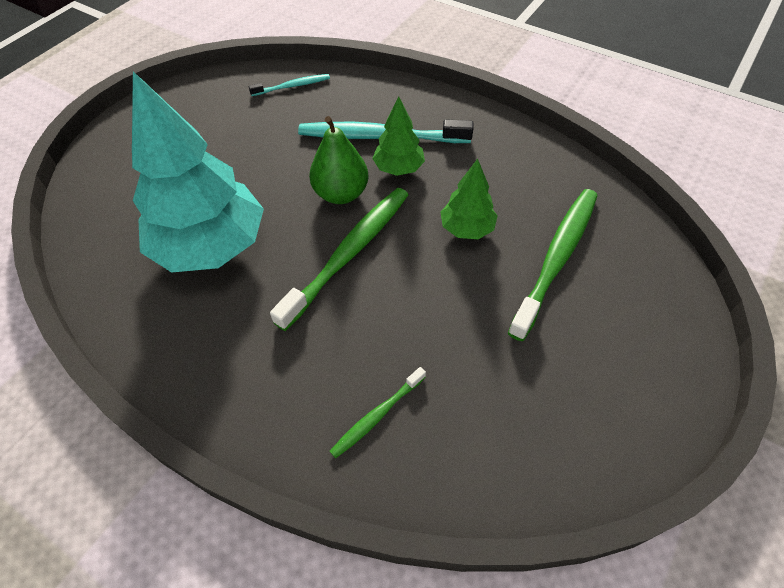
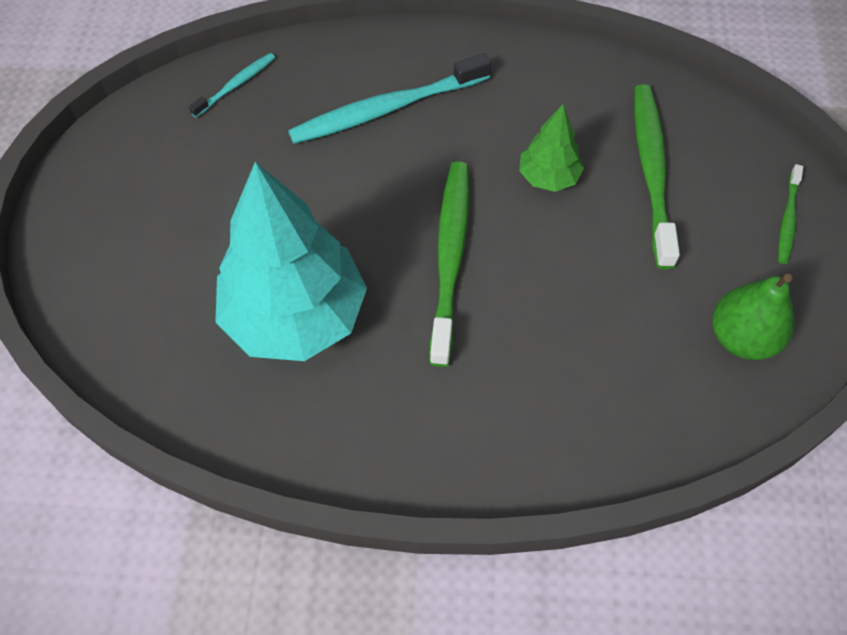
camera: 30 degrees left, 5 degrees up
green pear [309,116,368,204] -> green pear moved to [713,274,794,360]
green toothbrush [330,367,426,458] -> green toothbrush moved to [778,164,803,264]
green tree [372,96,425,176] -> none

